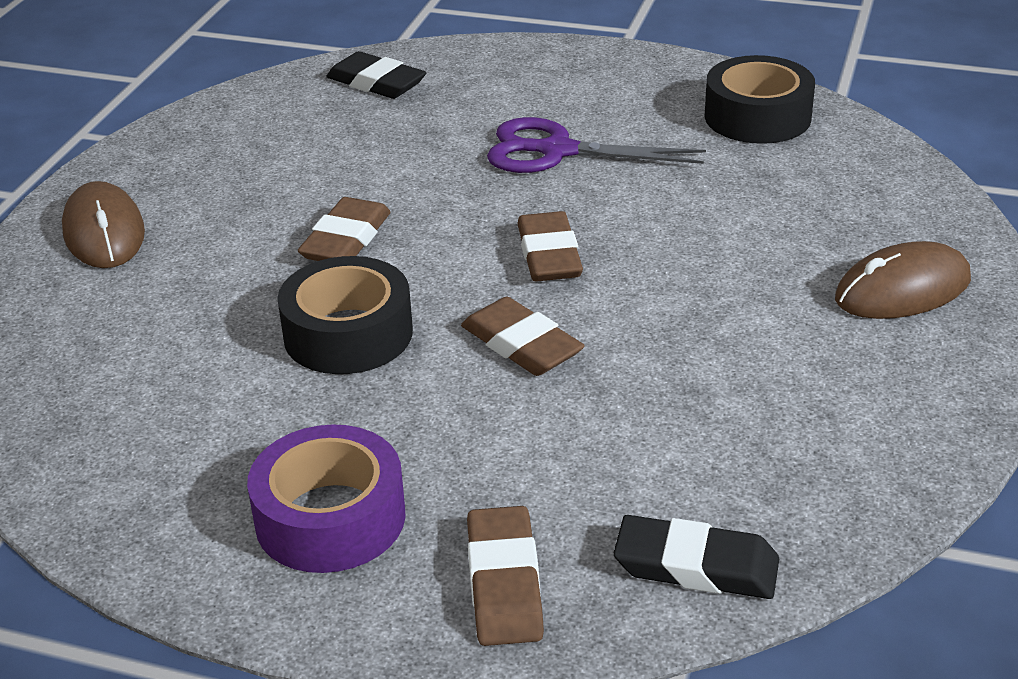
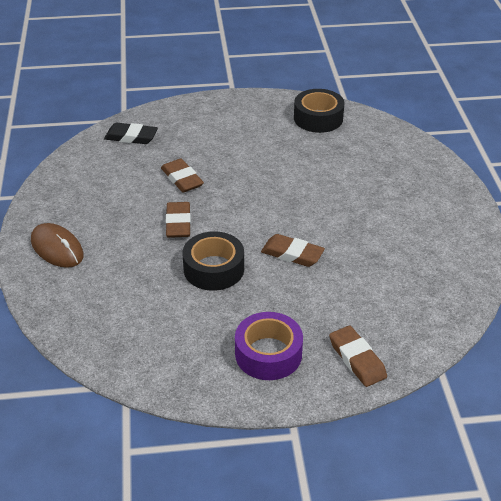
camera: 25 degrees left, 5 degrees up
purple scissors [487,117,706,173] -> none
brown eraser [517,211,583,281] -> brown eraser moved to [161,159,204,193]
black eraser [614,515,779,599] -> none
brown mouse [835,241,971,319] -> none

